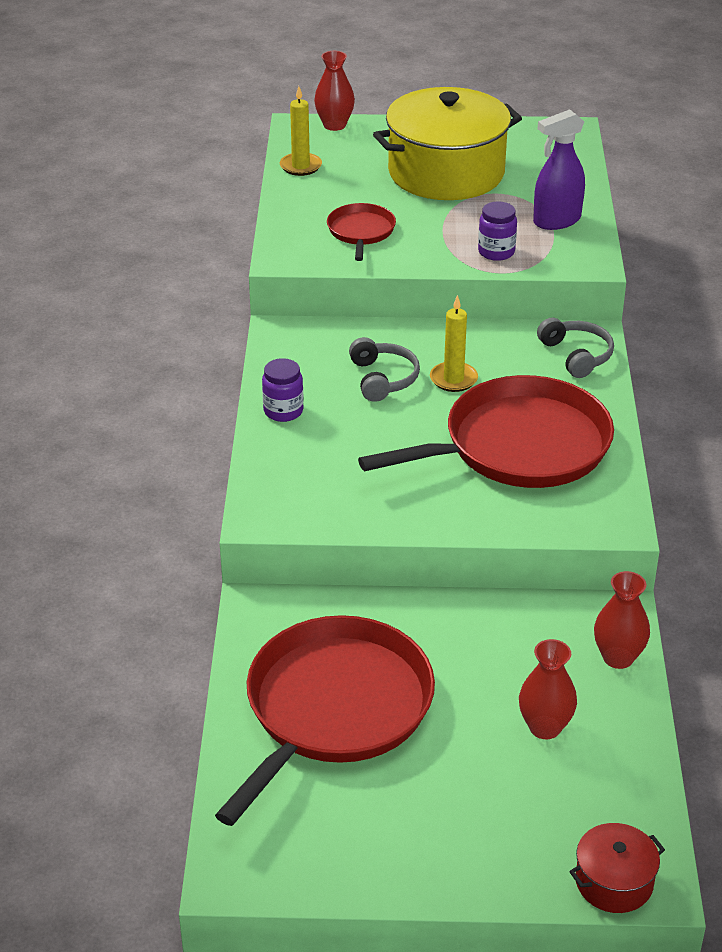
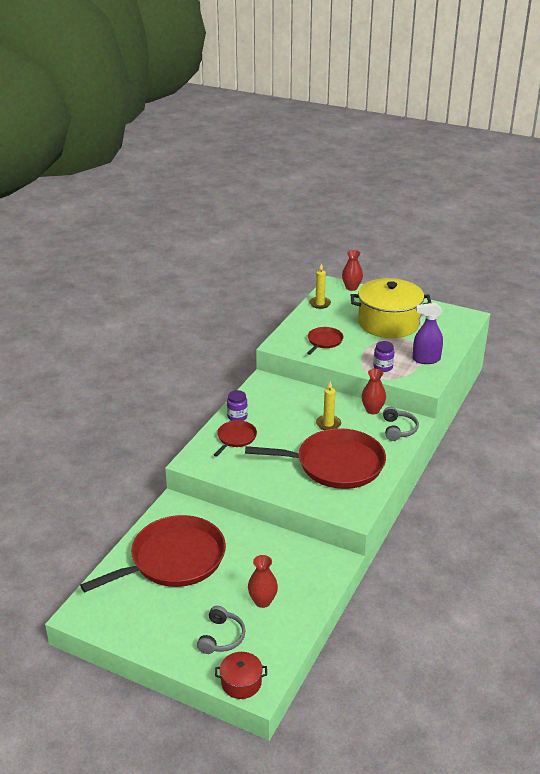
camera: 25 degrees right, 5 degrees down
grey headphones [349,337,420,402] -> grey headphones moved to [197,606,245,654]
red vase [594,571,650,669] -> red vase moved to [362,369,386,414]
none -> red pan [214,420,257,457]

